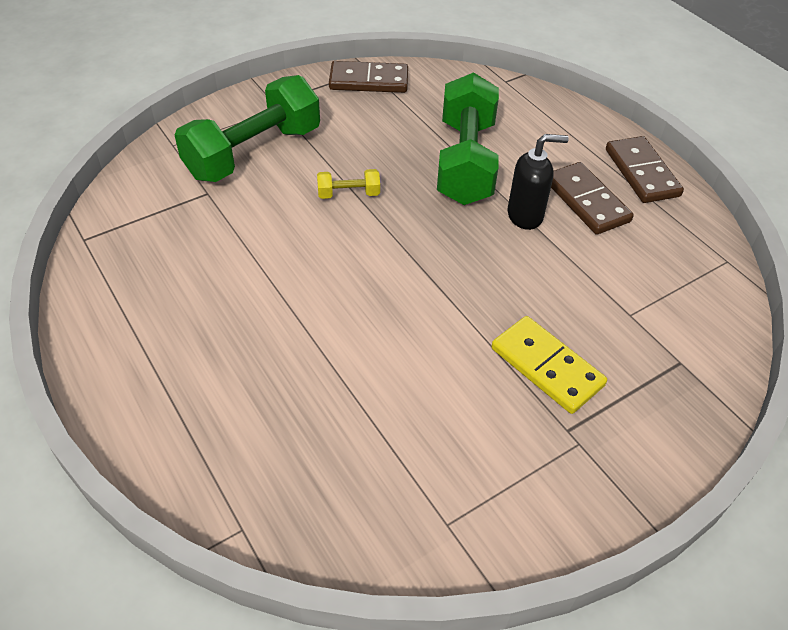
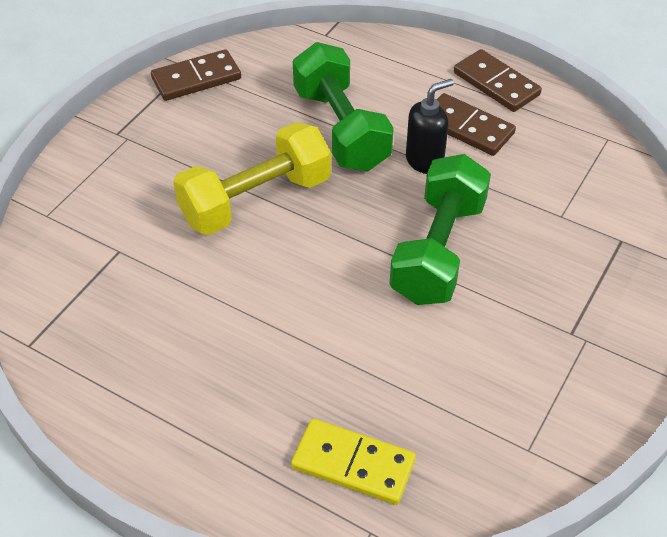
camera: 25 degrees left, 0 degrees up
green dumbbell [175,75,320,182] -> green dumbbell moved to [389,154,491,305]
yellow dumbbell [317,169,380,199] -> yellow dumbbell [173,122,331,235], size x2.36
yellow domino [491,316,607,414] -> yellow domino moved to [291,419,416,505]

